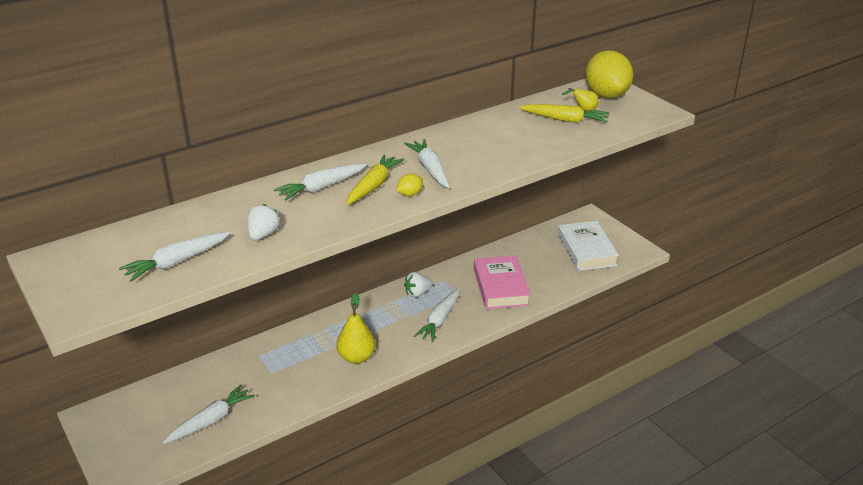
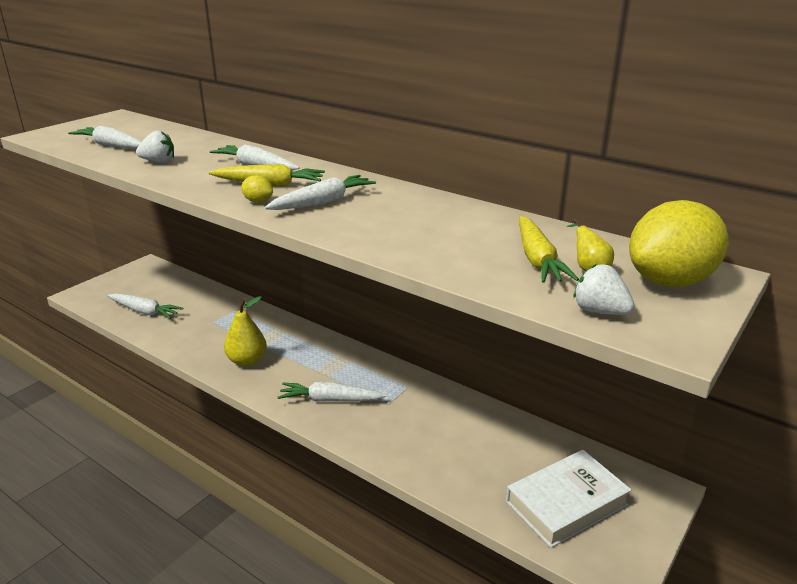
camera: 70 degrees right, 5 degrees down
white strawberry [404,272,433,297] -> white strawberry moved to [574,264,635,315]
pink book [474,255,531,309] -> none

